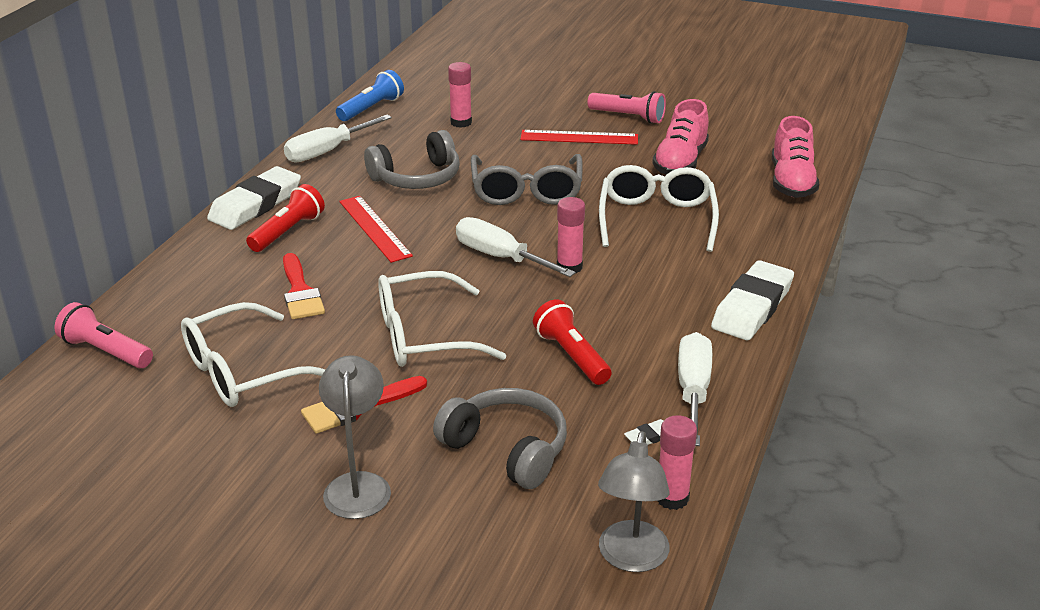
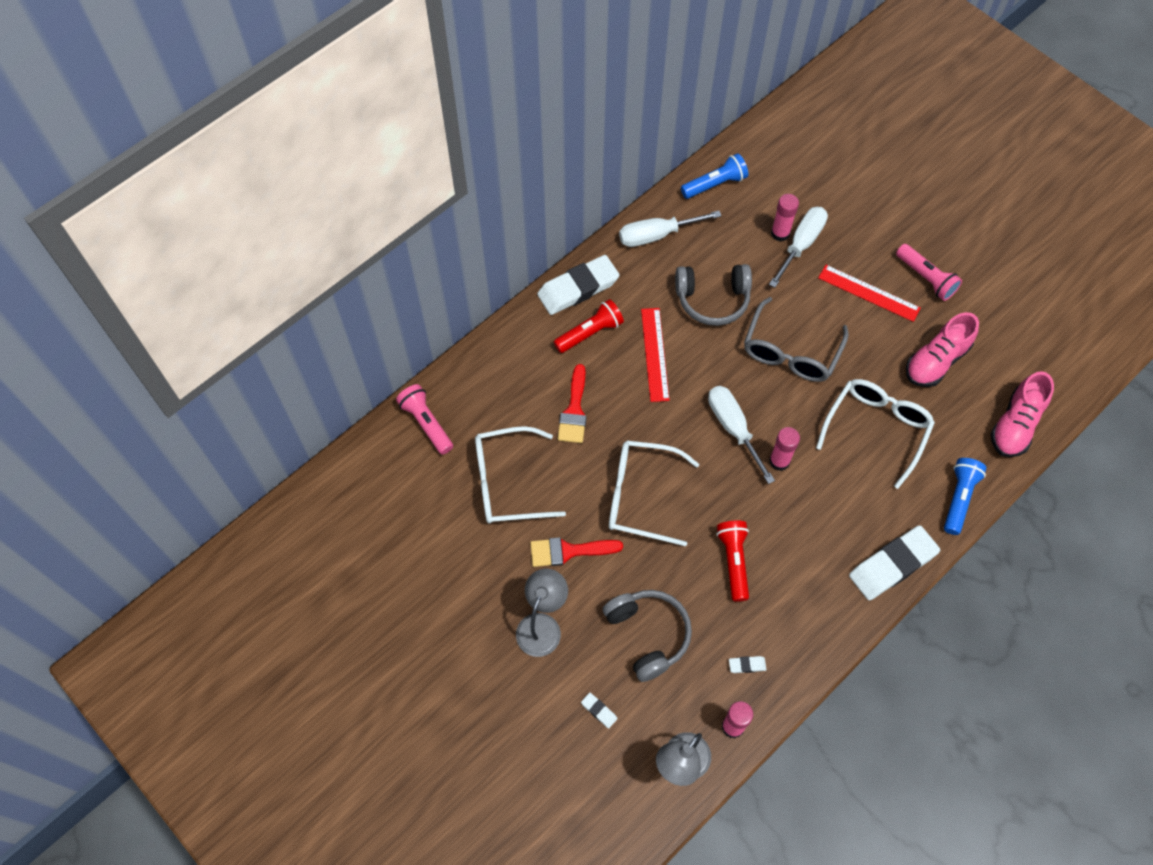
camera: 25 degrees right, 30 degrees up
white screwdriver [678,332,712,446] -> white screwdriver moved to [769,207,828,288]
none -> white eraser [581,693,617,729]
none -> blue flashlight [944,458,987,535]

